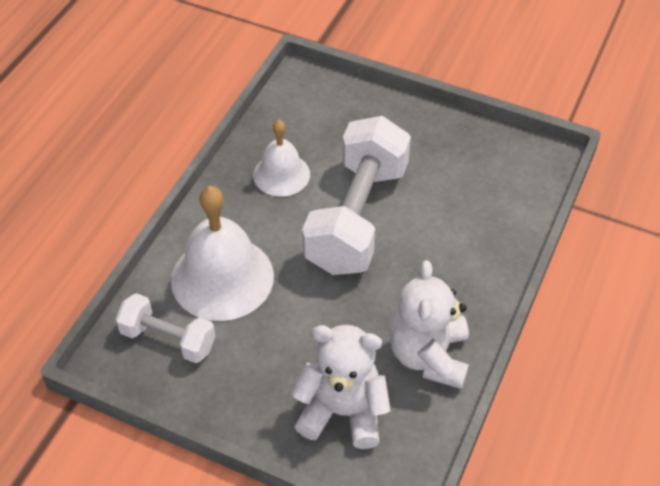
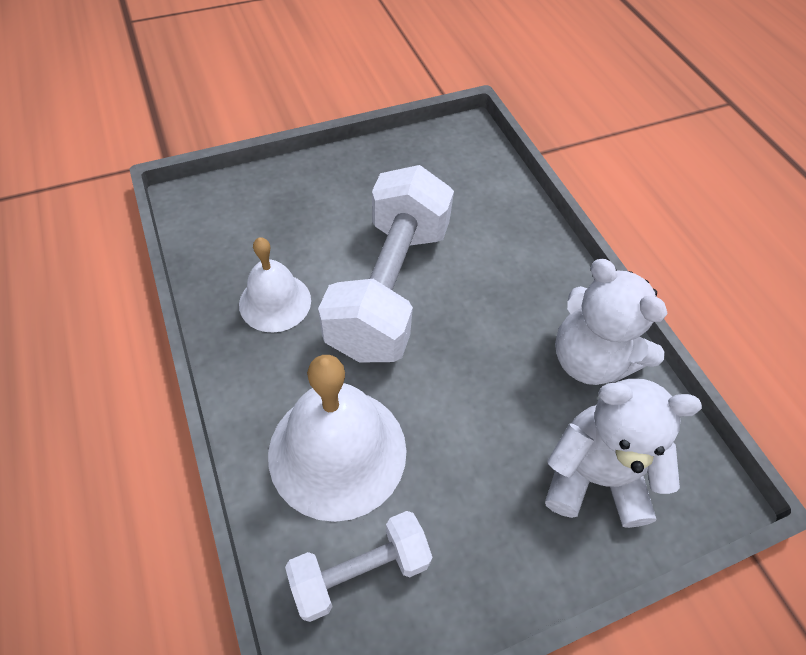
camera: 50 degrees left, 5 degrees up
white teddy bear [291,325,391,449] -> white teddy bear turned 45 degrees clockwise [545,379,702,528]
white dumbbell [302,116,411,275] -> white dumbbell turned 45 degrees clockwise [318,165,454,363]

